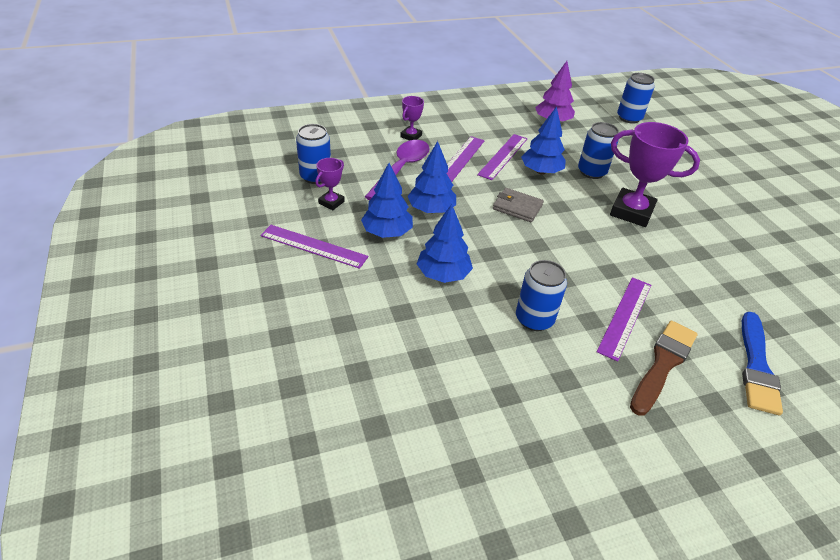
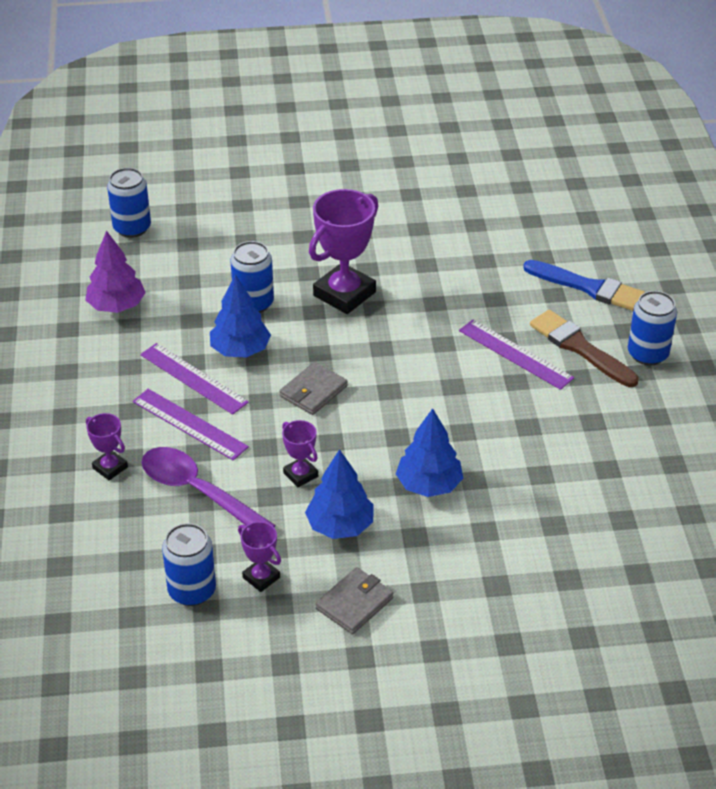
camera: 75 degrees left, 0 degrees up
purple ruler [260,225,368,269] -> grey wallet [316,567,394,634]
blue tree [407,141,456,213] -> purple trophy [282,420,318,487]
blue can [516,260,567,331] -> blue can moved to [628,291,677,366]

